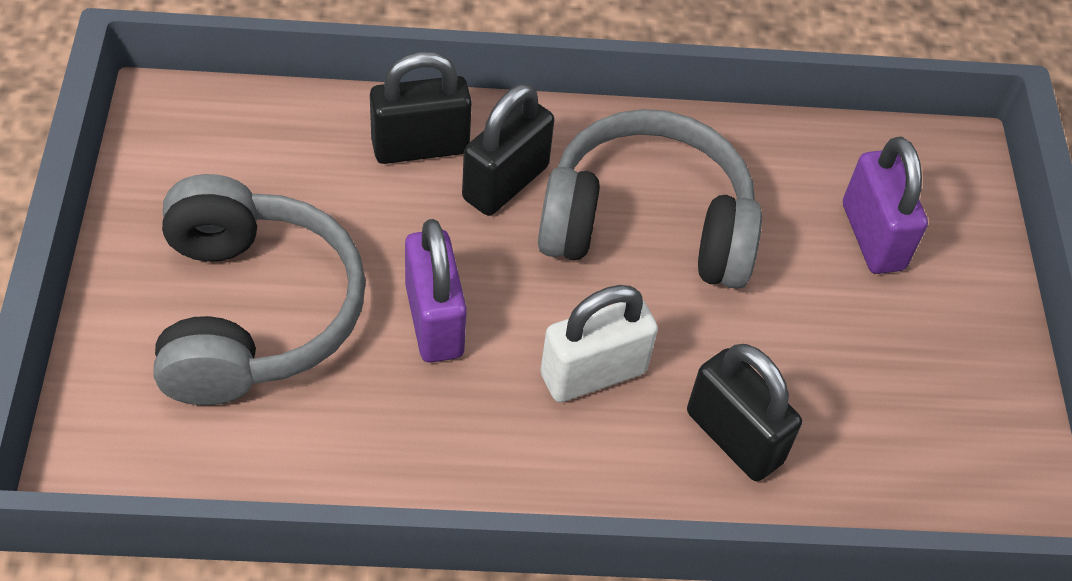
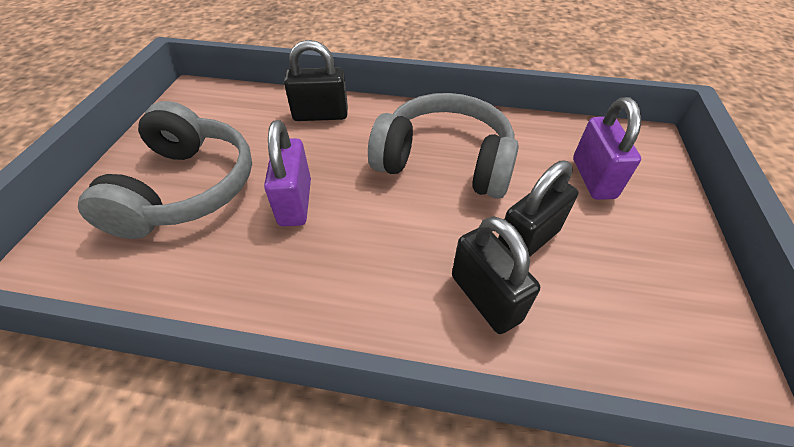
camera: 15 degrees right, 5 degrees down
black padlock [462,84,554,216] -> black padlock moved to [498,160,578,257]
white padlock [541,285,658,402] -> none

